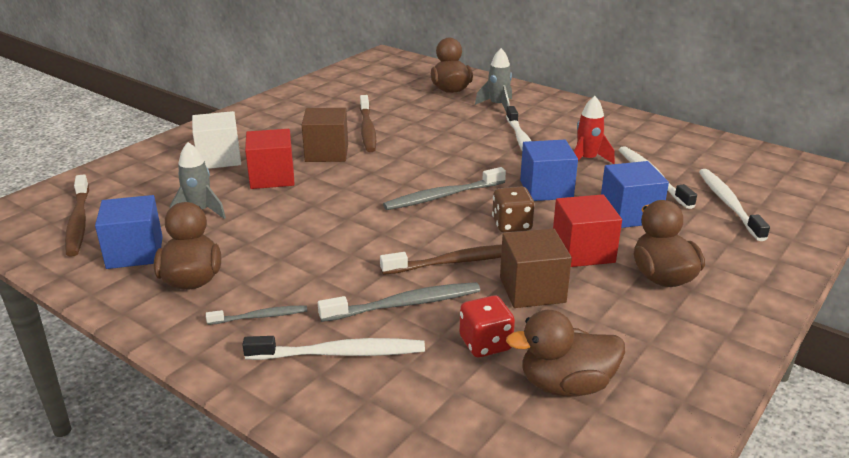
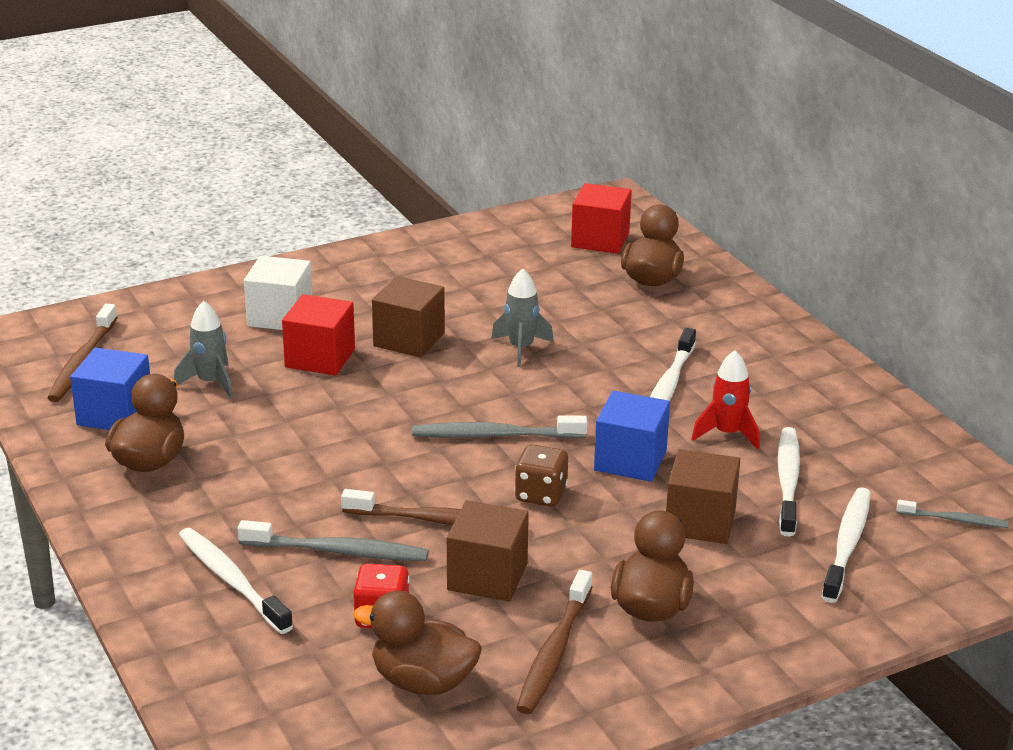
camera: 25 degrees right, 0 degrees up
grey toothbrush [206,305,307,325] -> grey toothbrush moved to [897,500,1008,528]
white toothbrush [242,336,425,360] -> white toothbrush turned 150 degrees counterclockwise [179,528,293,634]
brown toothbrush [360,95,376,152] -> brown toothbrush moved to [517,570,592,714]
grey rocket [475,48,512,112] -> grey rocket moved to [491,269,554,367]
red cube [553,194,622,267] -> red cube moved to [571,183,632,254]
blue cube [601,161,669,228] -> brown cube [666,449,740,544]

